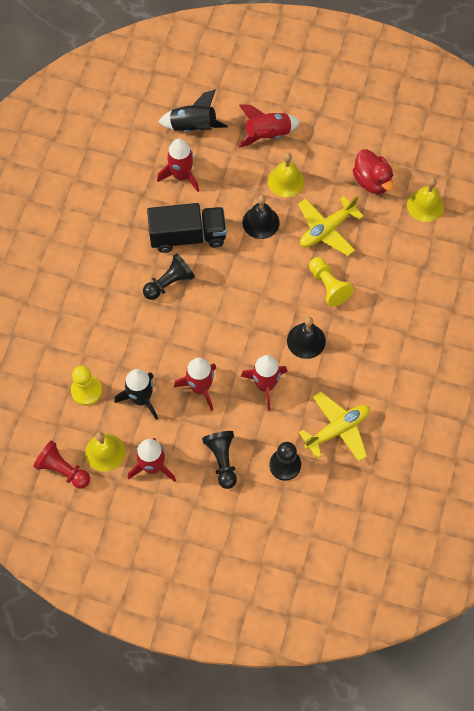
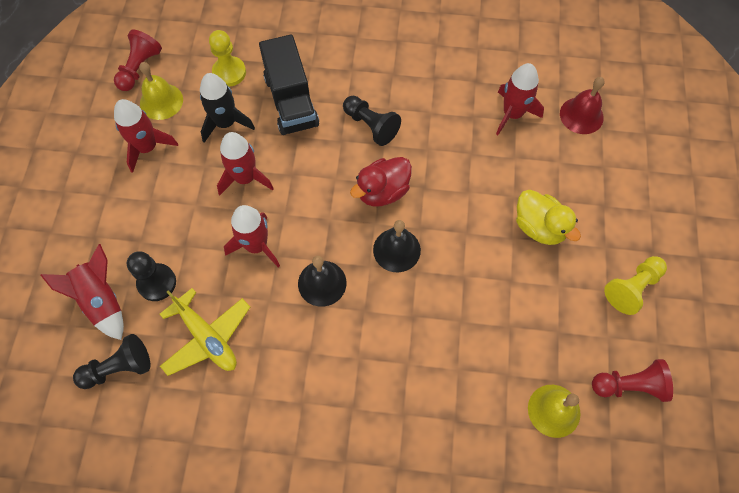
camera: 80 degrees right, 0 degrees up
black truck [147,203,227,253] -> black truck moved to [259,34,319,135]
black rocket [158,90,228,132] -> red bell [560,77,605,134]
black pawn [202,431,237,489] -> black pawn moved to [73,334,151,389]
red rocket [237,104,300,148] -> red rocket moved to [41,244,124,340]
black bell [242,195,280,239] -> black bell moved to [373,220,421,272]
yellow bell [268,153,304,197] -> yellow duck [516,190,581,245]
yellow plane [298,196,364,256] -> none
yellow pawn [309,257,354,307] -> yellow pawn moved to [604,256,667,315]
red duck [353,149,394,194] -> red duck moved to [350,157,412,207]
none -> red pawn [592,359,673,402]

